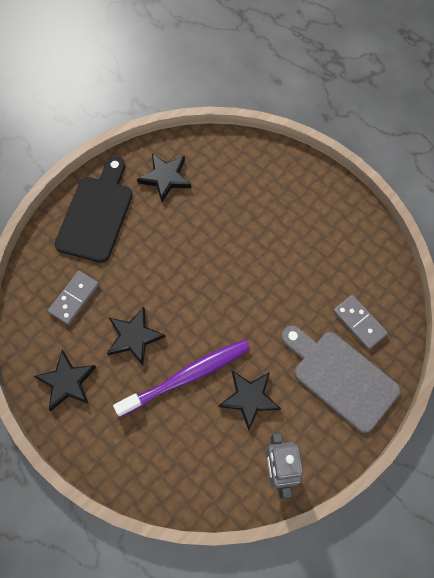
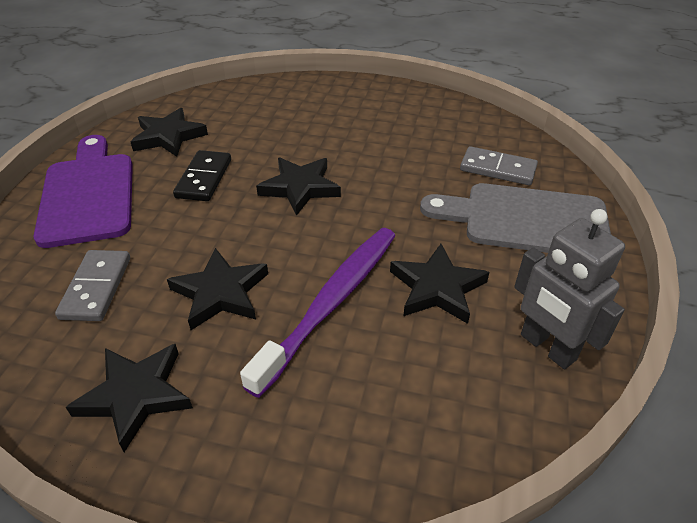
camera: 30 degrees left, 25 degrees down
black cutting board [55,156,133,263] -> purple cutting board [34,135,133,248]
none -> black domino [173,150,231,201]
none -> black star [256,157,341,216]

